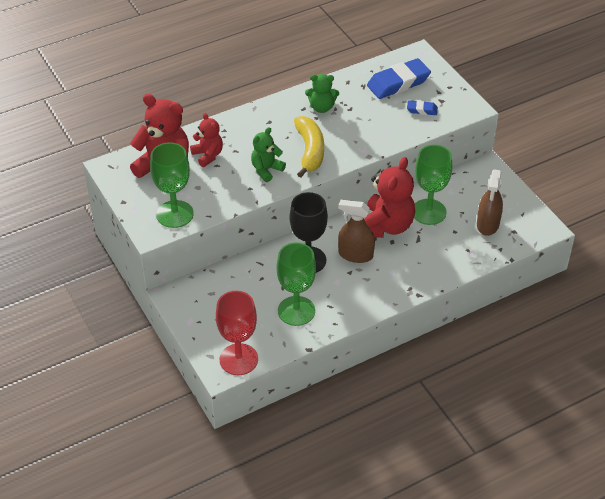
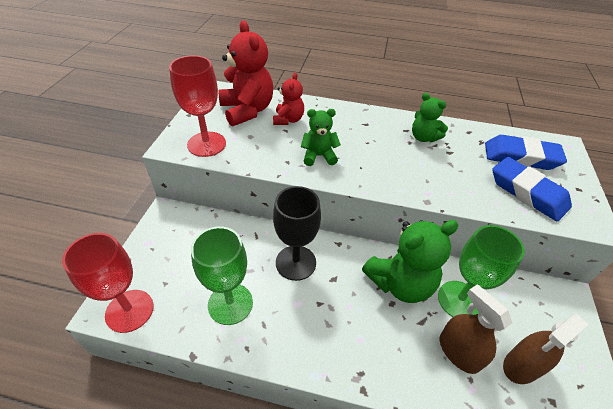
camera: 40 degrees right, 0 degrees up
green goblet [150,142,194,228] -> red goblet [169,55,226,157]
yellow banana [294,116,324,177] -> none
brown spray bottle [338,200,375,263] -> brown spray bottle moved to [440,284,512,374]
red teddy bear [364,157,415,238] -> green teddy bear [362,220,459,303]
blue eraser [407,100,438,115] -> blue eraser [492,157,572,221], size x2.03

